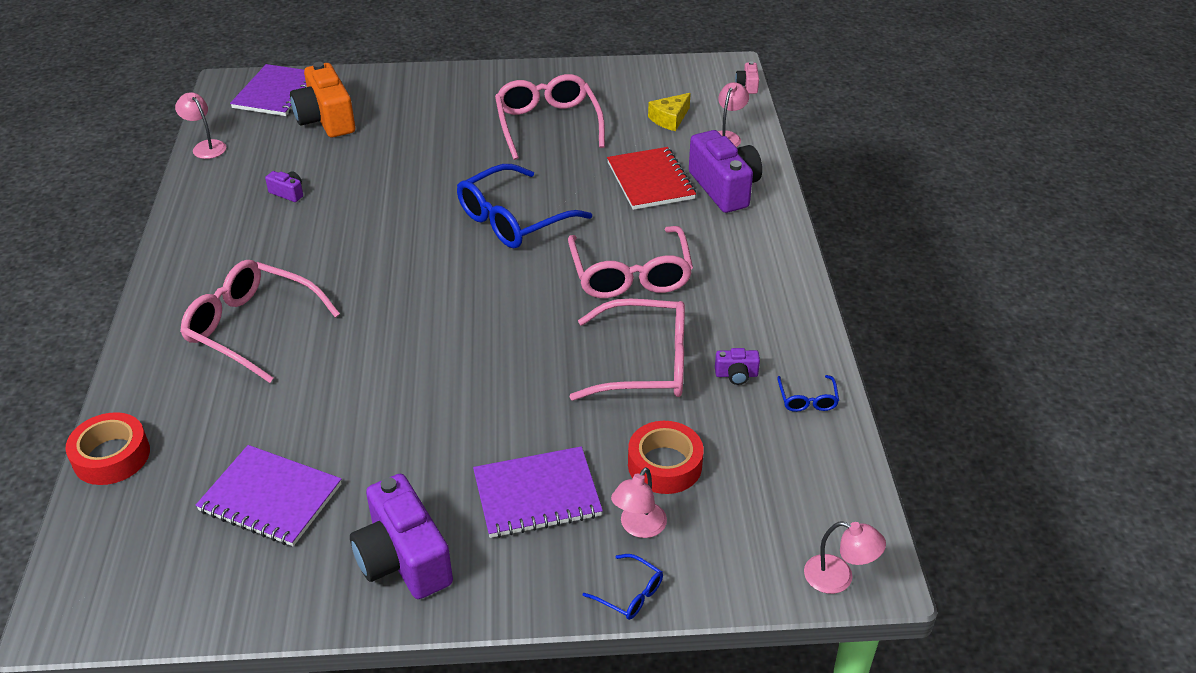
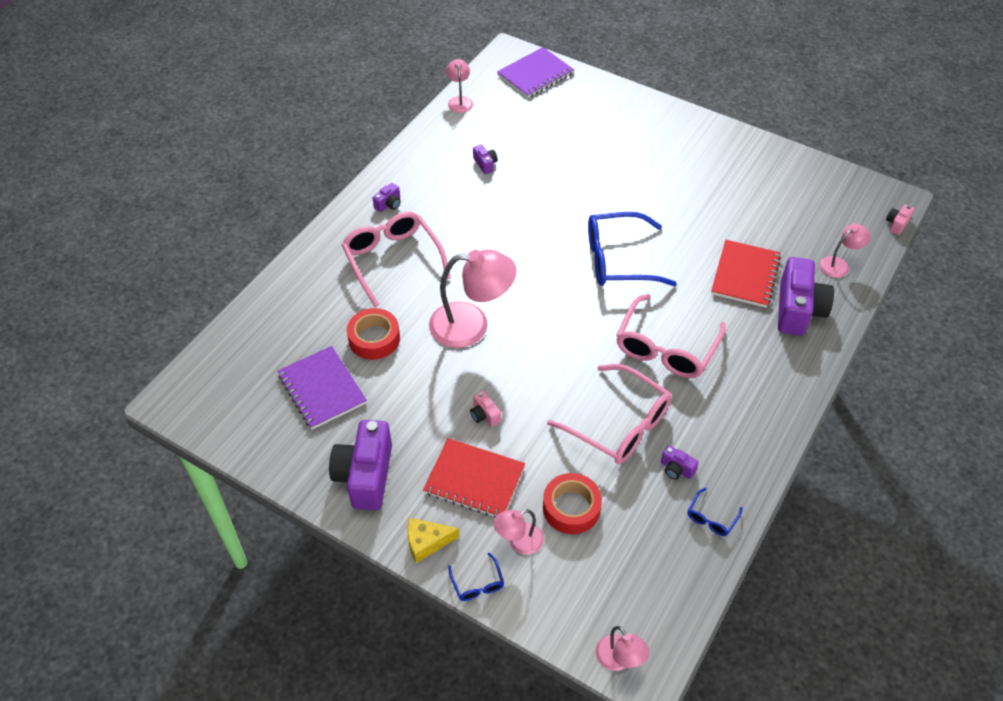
camera: 35 degrees right, 10 degrees up
red tape [65,412,150,485] -> red tape moved to [347,308,400,360]
orange camera [290,62,355,137] -> none
purple notebook [473,446,603,538] -> red notebook [423,438,525,518]
pink glasses [495,74,605,160] -> none
yellow cheese [648,93,691,131] -> yellow cheese moved to [407,518,459,563]
none -> purple camera [373,183,401,212]
none -> pink lamp [429,249,517,348]
none -> pink camera [470,390,501,427]

